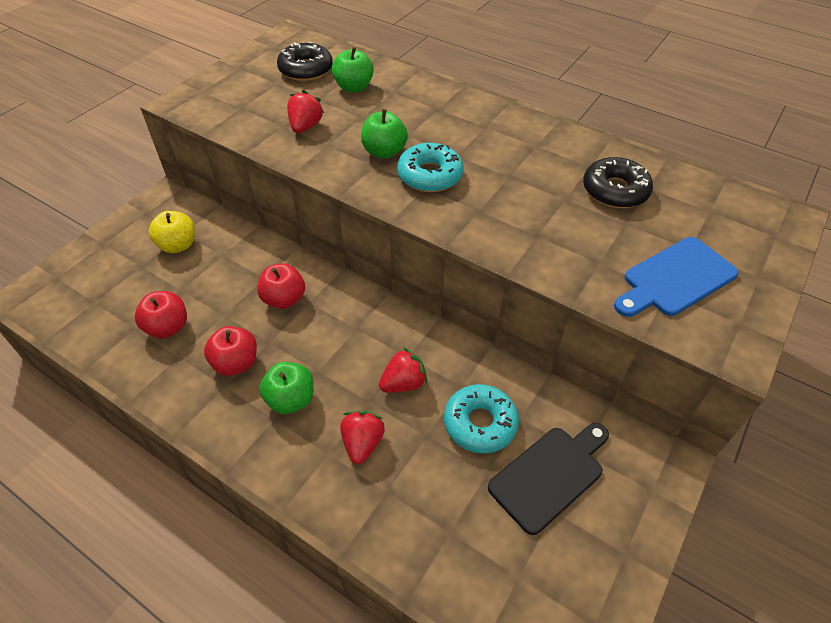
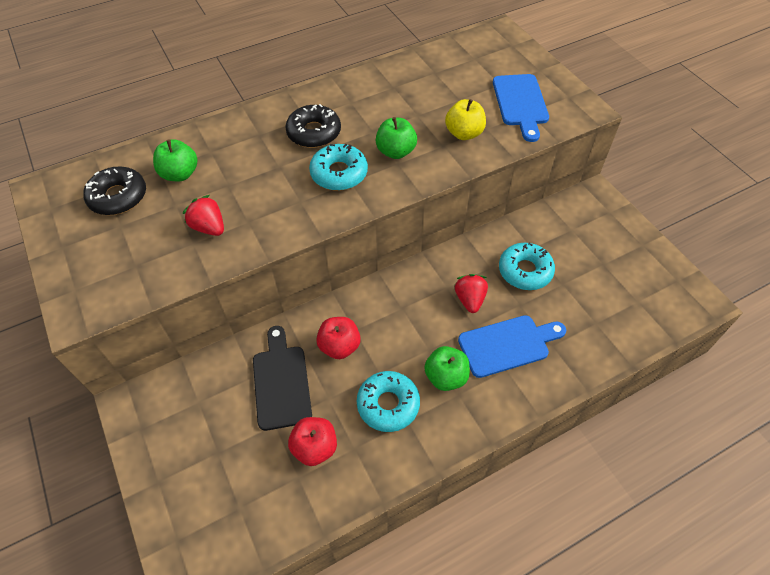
camera: 60 degrees left, 5 degrees up
yellow apple [149,211,195,253] -> yellow apple moved to [445,99,486,140]
red apple [204,326,257,376] -> turquoise donut [357,371,420,432]
red strawberry [340,411,385,464] -> blue cutting board [458,315,566,378]
green apple [361,109,408,159] -> green apple moved to [376,117,417,159]
black cutting board [488,423,609,535] -> black cutting board moved to [253,326,312,431]
black donut [583,157,653,208] -> black donut moved to [285,104,341,148]

